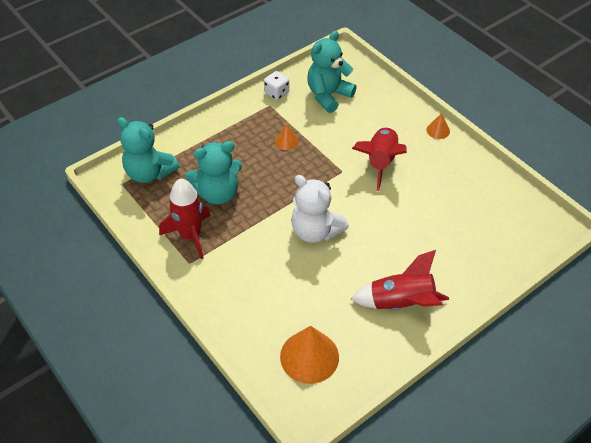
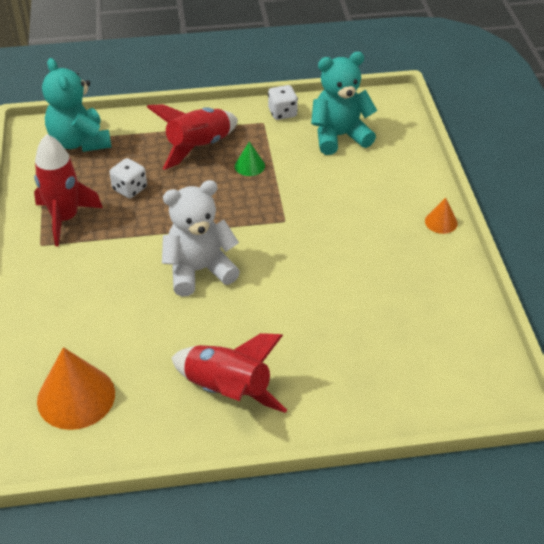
camera: 30 degrees right, 5 degrees down
turquoise teddy bear [185,141,242,205] -> white dice [109,158,147,198]
orange cone [275,124,299,150] -> green cone [235,142,265,176]
white teddy bear [291,175,349,243] -> white teddy bear turned 90 degrees clockwise [162,180,240,296]
red rocket [352,127,407,191] -> red rocket moved to [147,104,238,170]

